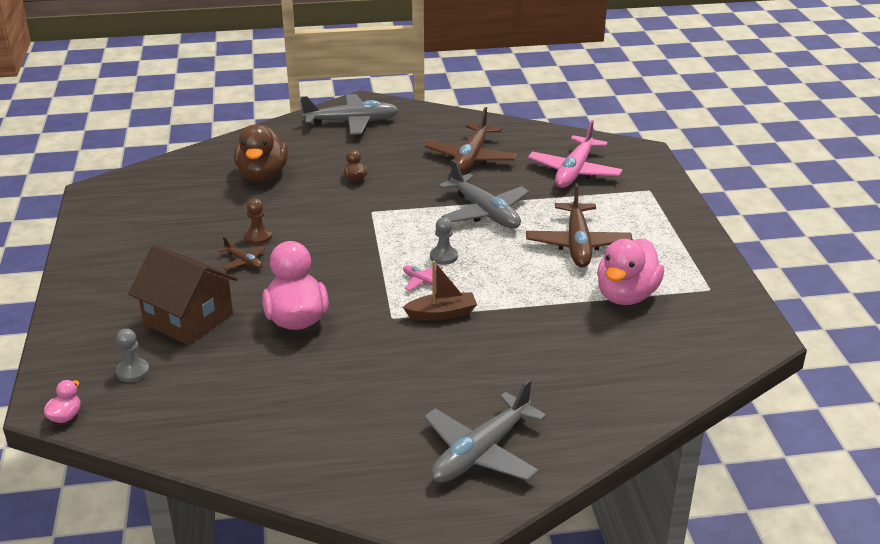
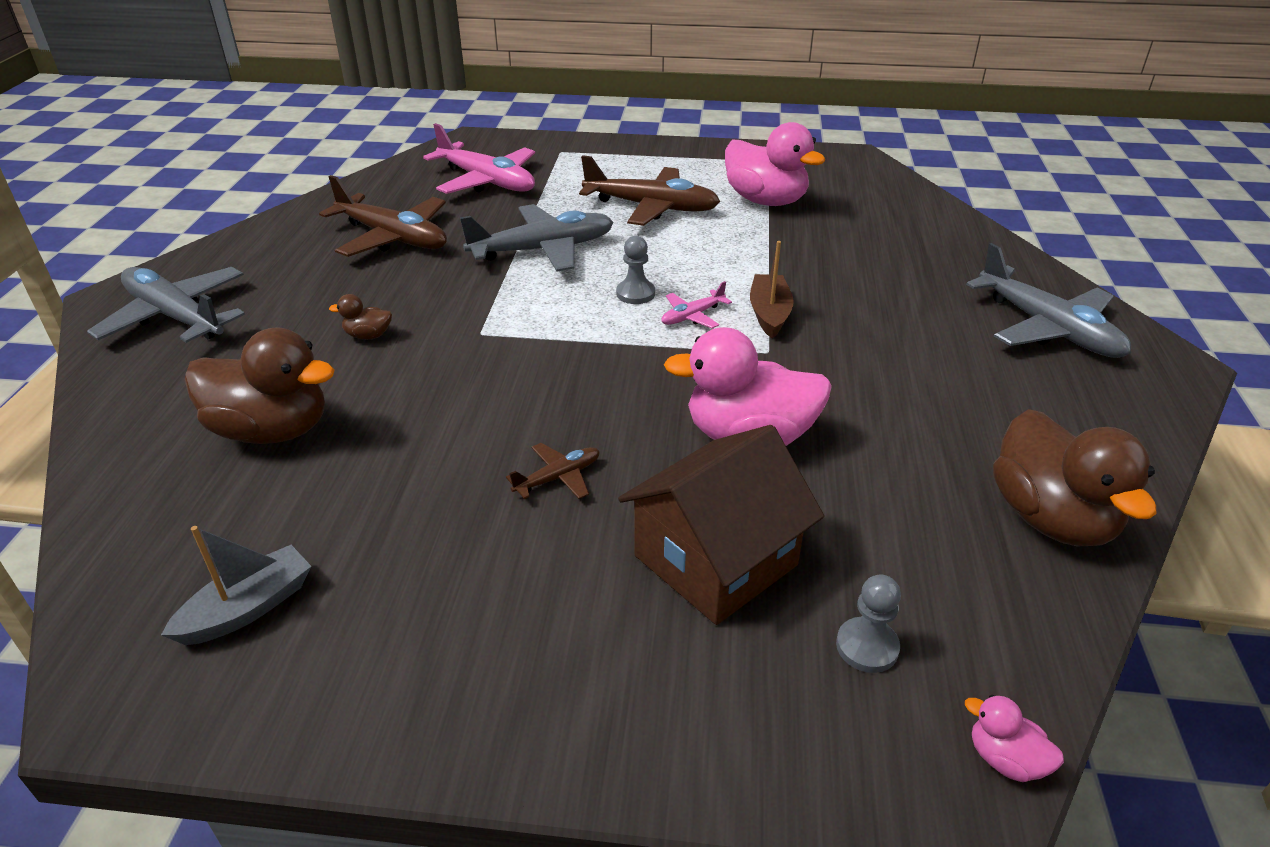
camera: 75 degrees left, 5 degrees up
brown pawn [244,199,272,245] -> none
grey plane [300,94,399,135] -> grey plane turned 60 degrees counterclockwise [87,267,245,343]
none -> grey boat [161,526,311,645]
none -> brown duck [993,409,1156,546]

